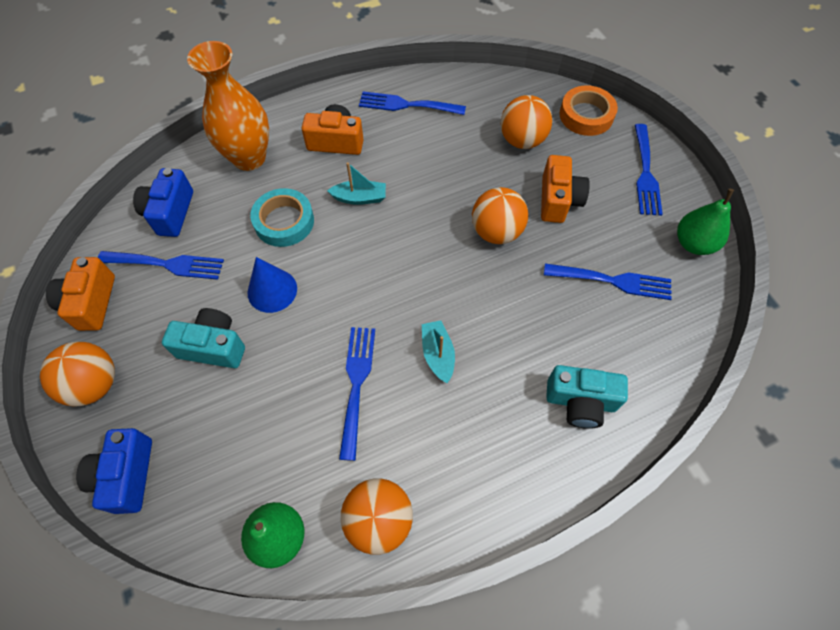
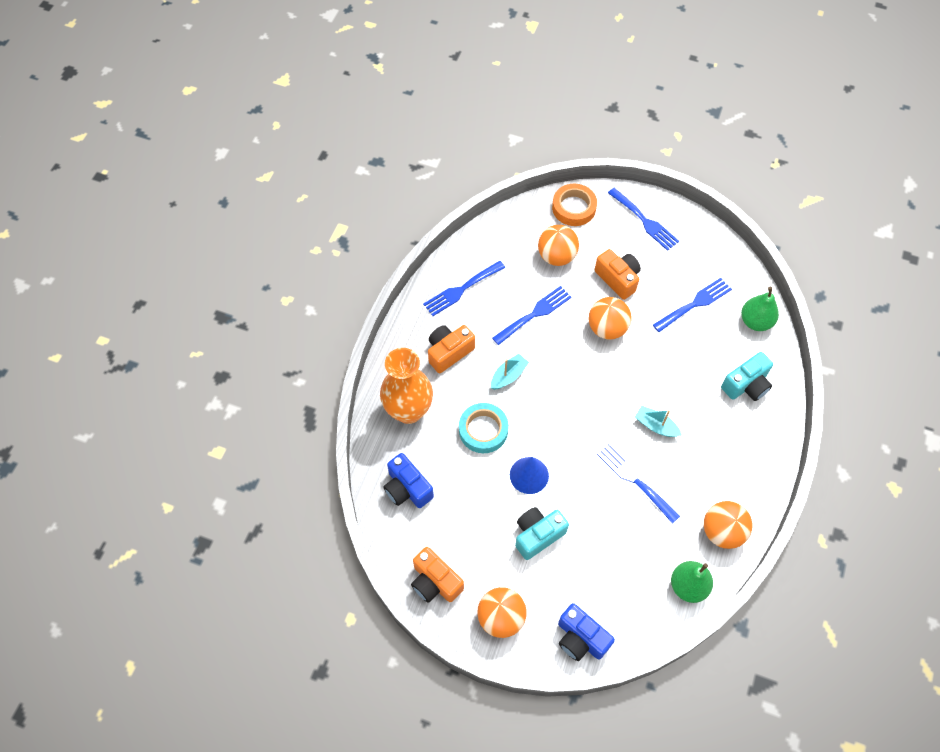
camera: 45 degrees left, 0 degrees up
blue fork [98,251,224,280] -> blue fork moved to [492,286,572,345]
green pear [677,189,734,255] -> green pear moved to [741,287,779,331]

